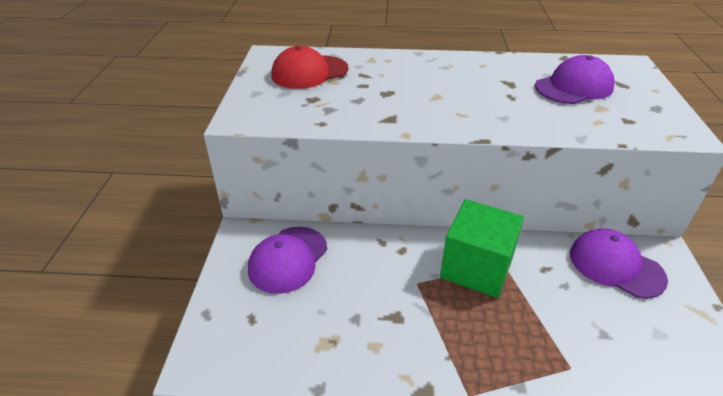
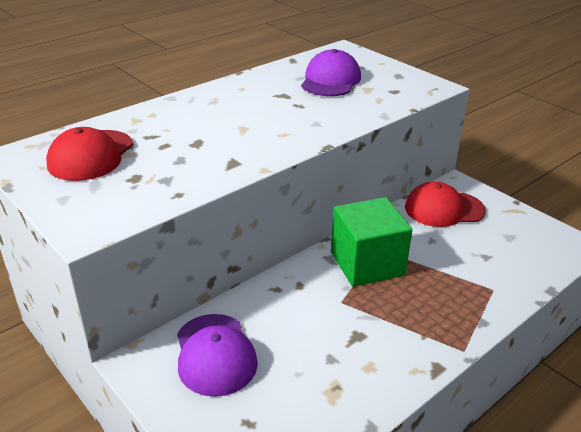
camera: 45 degrees left, 5 degrees down
purple cap [570,228,668,299] -> red cap [405,181,486,227]

